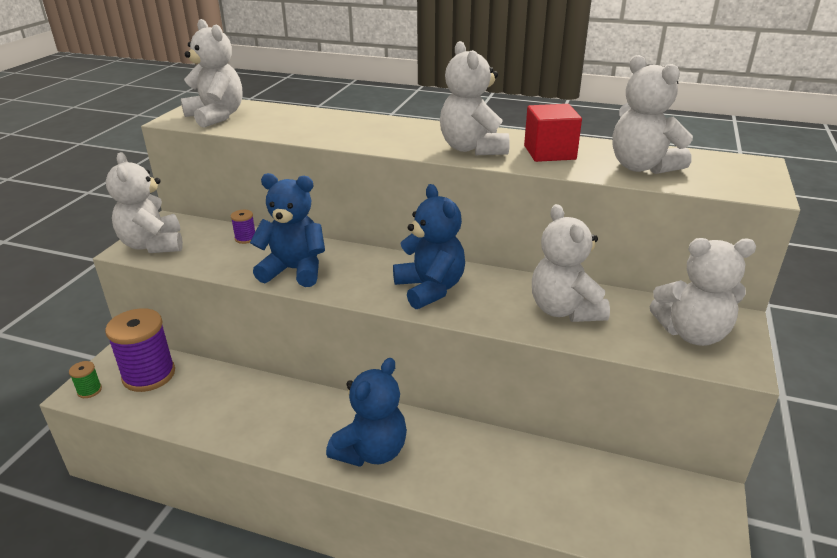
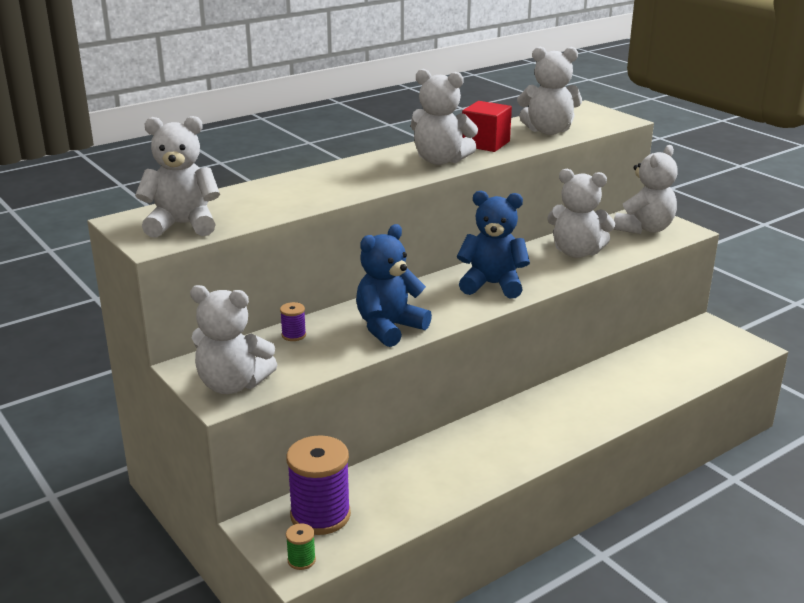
camera: 55 degrees left, 5 degrees down
blue teddy bear [326,358,407,467] -> none

